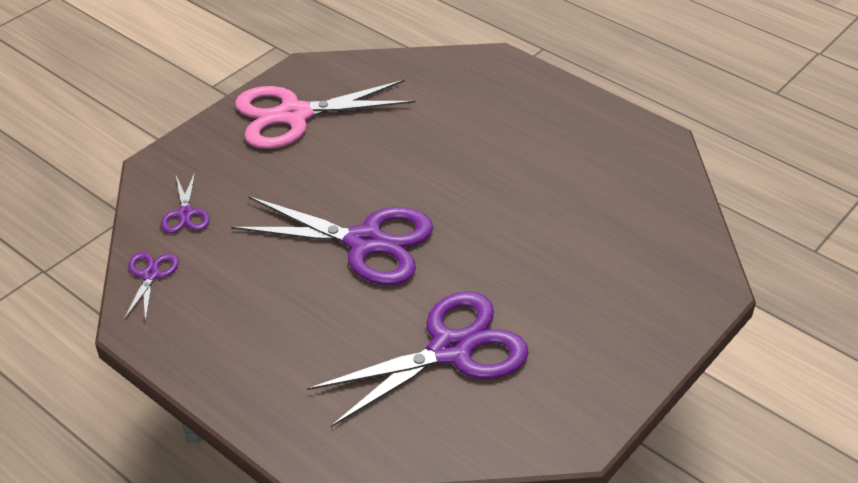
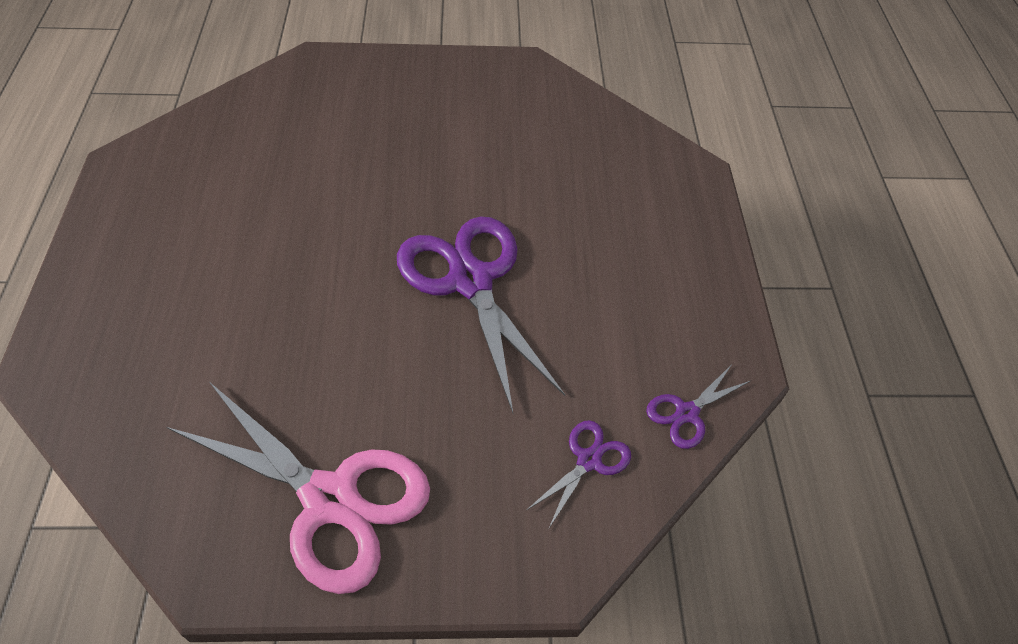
camera: 135 degrees left, 10 degrees up
purple scissors [307,291,529,427] -> none

